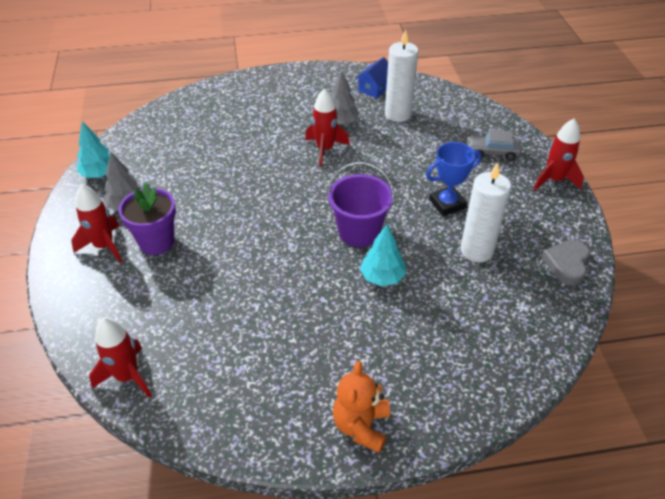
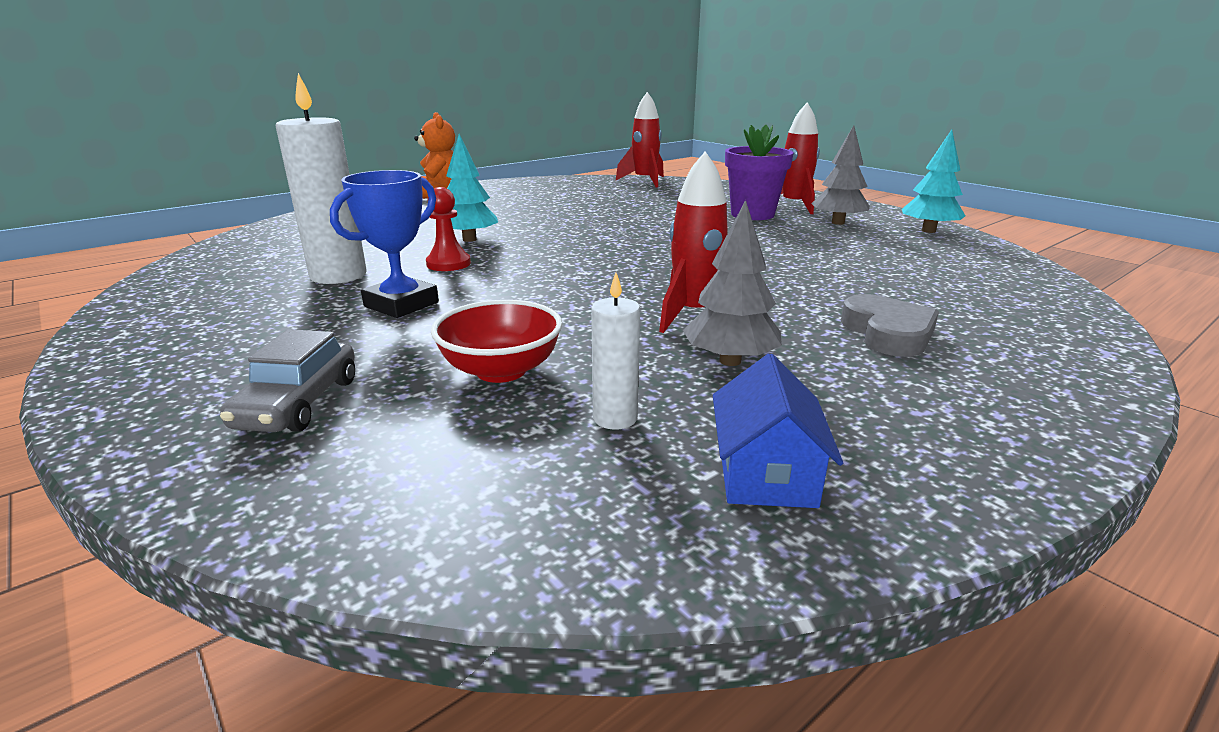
camera: 150 degrees right, 20 degrees down
purple bucket [328,162,394,247] -> none
white candle [385,29,418,122] -> white candle [591,273,640,430], size x0.52
grey car [468,130,522,161] -> grey car turned 120 degrees clockwise [220,329,355,432]
red rocket [534,118,584,190] -> none
grey heart [541,240,590,285] -> grey heart moved to [841,294,939,357]
none -> red pawn [426,187,471,271]
none -> red bowl [431,300,563,383]

